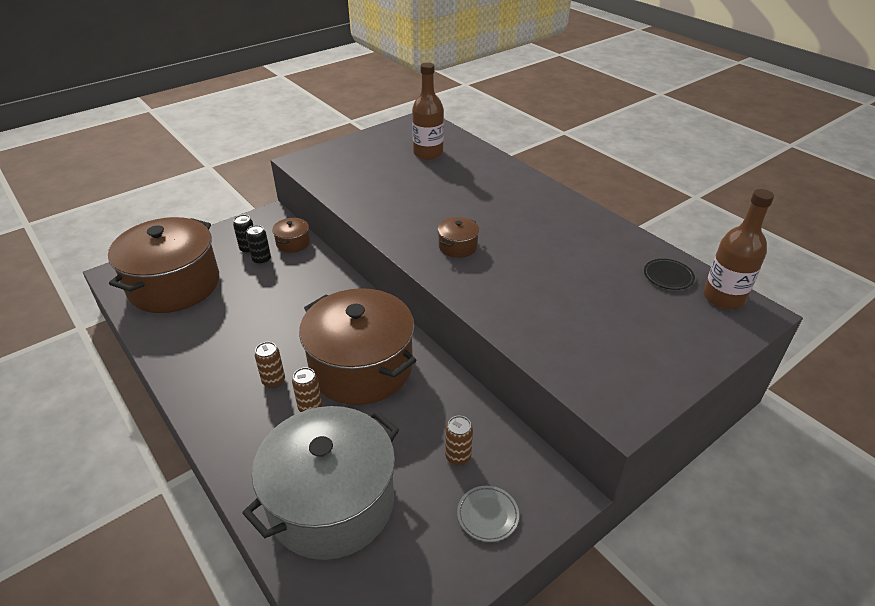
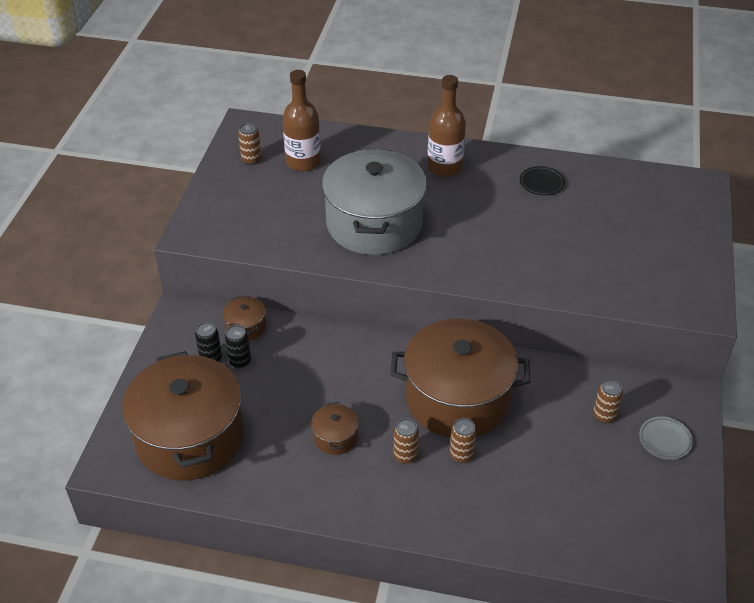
camera: 40 degrees left, 5 degrees up
grey pot [242,406,399,560] -> grey pot moved to [322,149,427,255]
brown pot [438,217,479,258] -> brown pot moved to [311,402,358,455]
black plate [644,259,695,290] -> black plate moved to [520,166,565,195]
brown bottle [703,189,774,309] -> brown bottle moved to [427,75,466,177]
none -> brown can [238,123,261,165]

